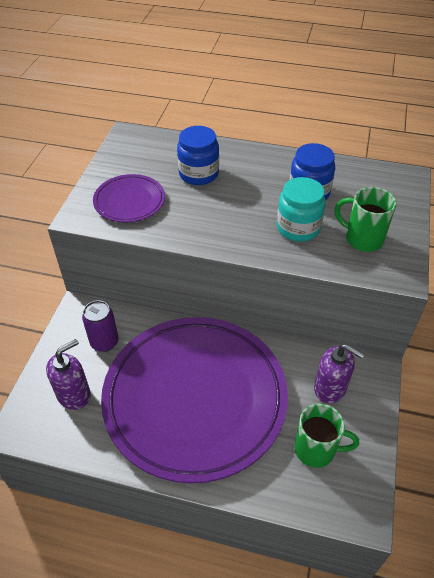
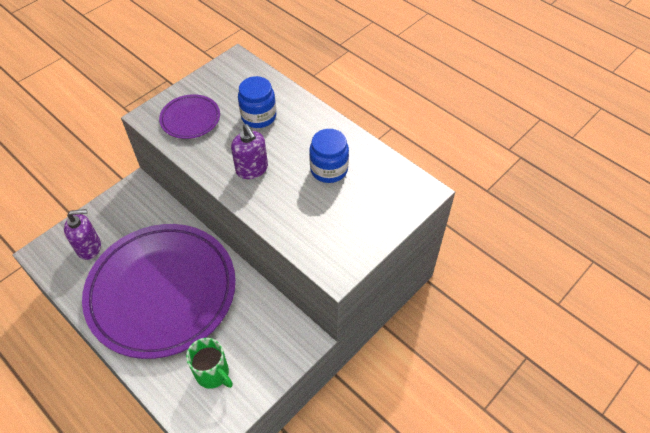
camera: 30 degrees right, 5 degrees up
purple can [82,300,119,352] -> none
turquoise jar [277,177,326,242] -> none
purple soap dispenser [314,344,364,404] -> purple soap dispenser moved to [231,124,268,179]
green mug [334,187,397,252] -> none

